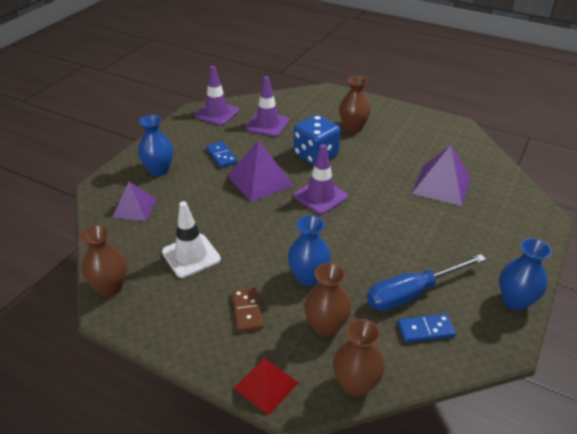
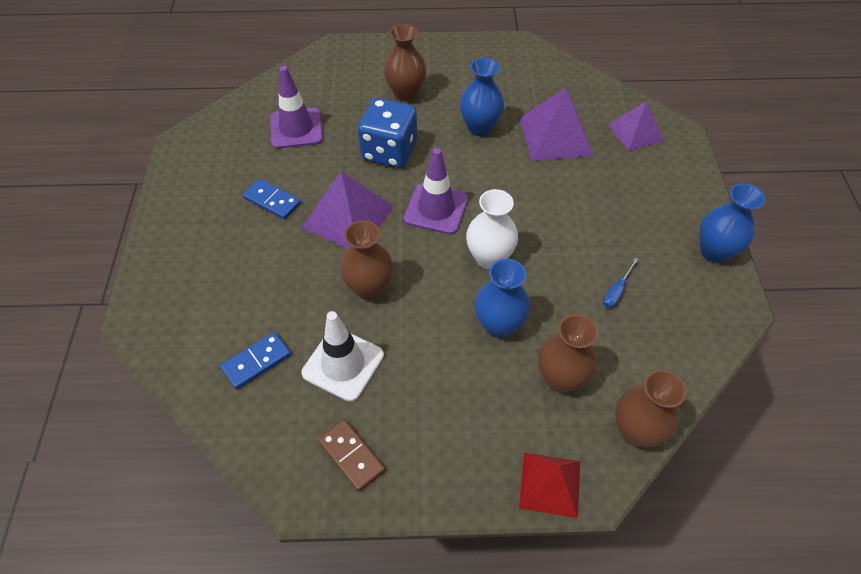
camera: 30 degrees left, 15 degrees up
brown vase [80,225,127,297] -> brown vase moved to [340,220,394,300]
purple pyramid [112,182,157,221] -> purple pyramid moved to [608,101,664,151]
blue vase [138,115,173,176] -> blue vase moved to [459,58,504,136]
purple traffic cone [195,66,239,125] -> none
brown domino [232,287,263,332] -> brown domino moved to [318,419,385,492]
blue screwdriver [367,254,486,311] -> blue screwdriver [603,258,638,308], size x0.42
blue domino [398,314,456,343] -> blue domino moved to [220,332,291,389]
none -> white vase [466,189,518,269]

